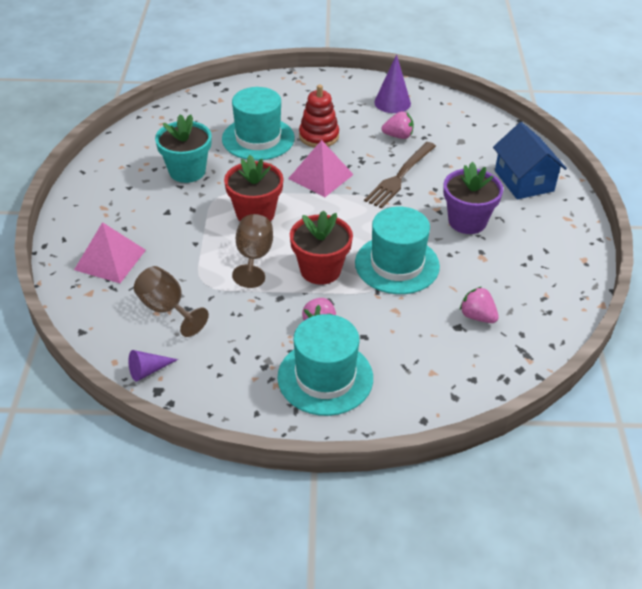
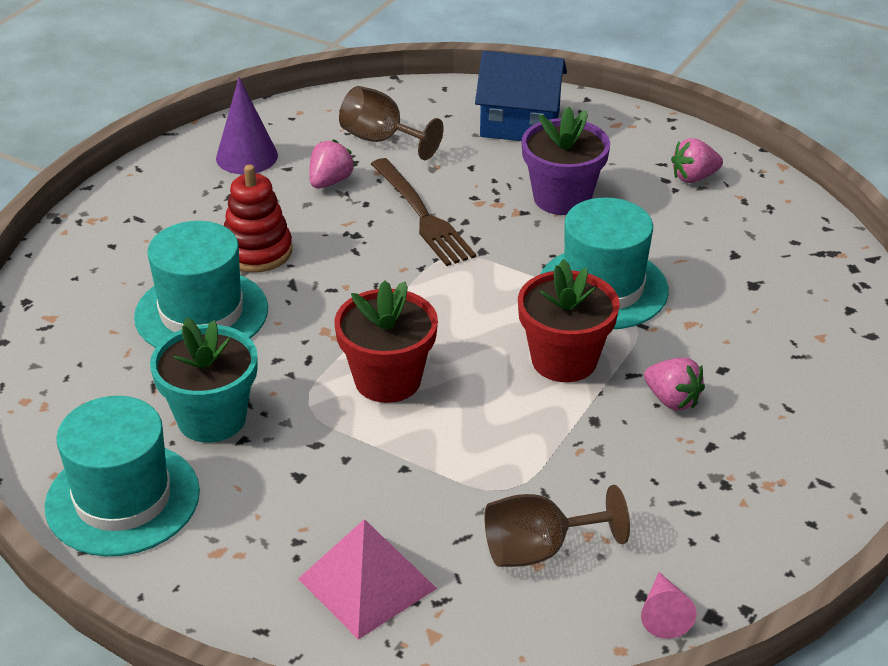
camera: 60 degrees left, 5 degrees down
purple cone [129,350,178,382] -> pink cone [641,572,697,639]
brown goblet [232,214,273,288] -> brown goblet moved to [339,86,444,160]
turquoise hat [277,314,373,416] -> turquoise hat moved to [45,396,200,556]
pink pyramid [288,140,354,197] -> none
pink strawberry [460,287,499,323] -> pink strawberry moved to [671,138,723,183]

